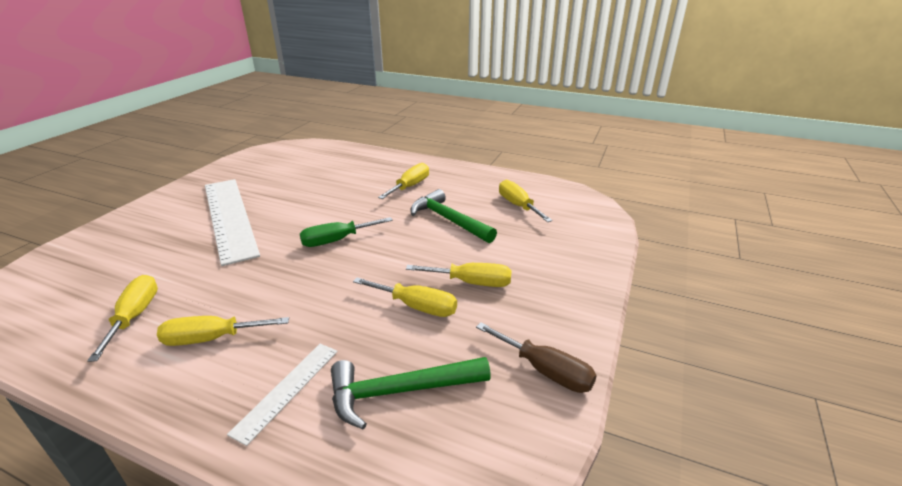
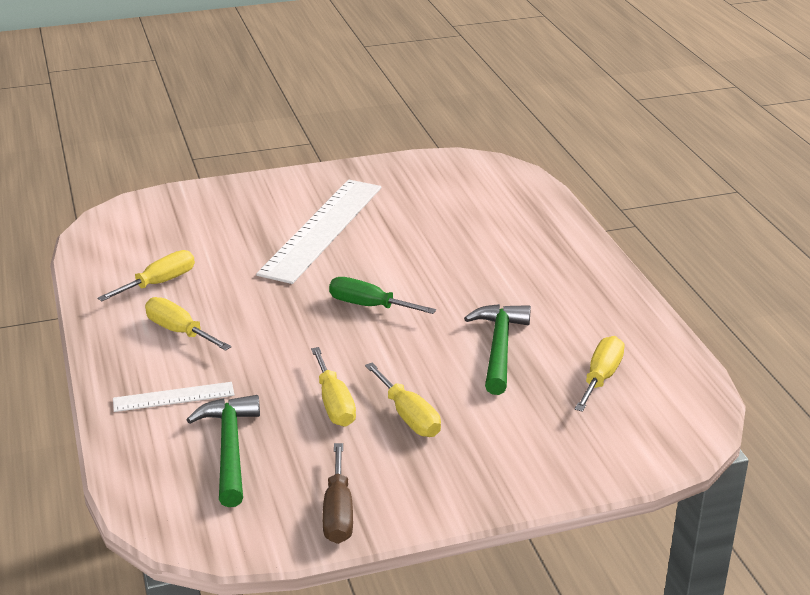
camera: 50 degrees right, 0 degrees up
green hammer [331,357,491,429] -> green hammer turned 45 degrees clockwise [187,395,260,507]
yellow screwdriver [378,163,429,199] -> none

